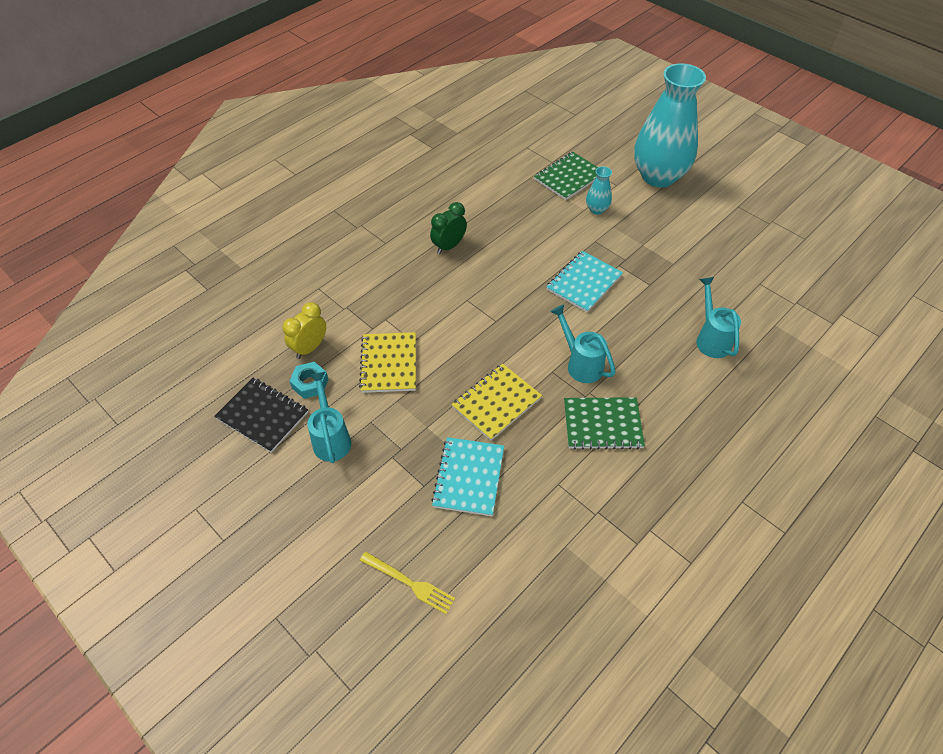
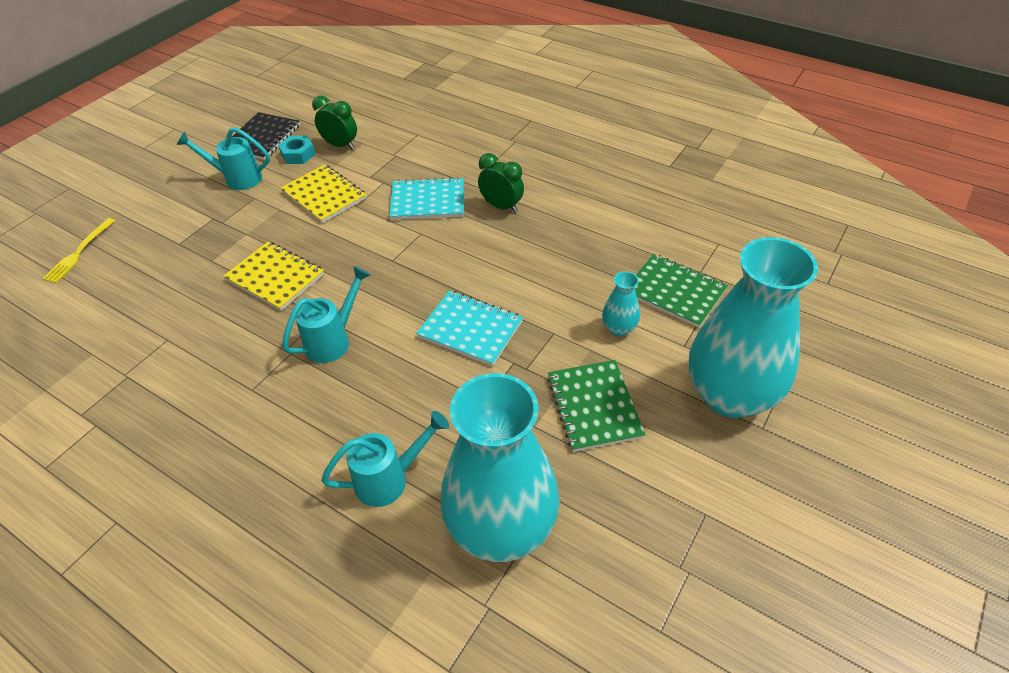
camera: 80 degrees right, 5 degrees down
yellow clock [282,302,326,359] -> green clock [312,96,357,150]
turquoise watering can [308,372,351,463] -> turquoise watering can turned 150 degrees counterclockwise [177,127,270,190]
yellow notebook [359,332,416,393] -> yellow notebook turned 60 degrees clockwise [280,165,367,223]
turquoise notebook [431,437,504,516] -> turquoise notebook moved to [389,177,464,220]
green notebook [564,397,645,450] -> green notebook moved to [547,360,646,452]
none -> turquoise vase [440,373,559,562]

